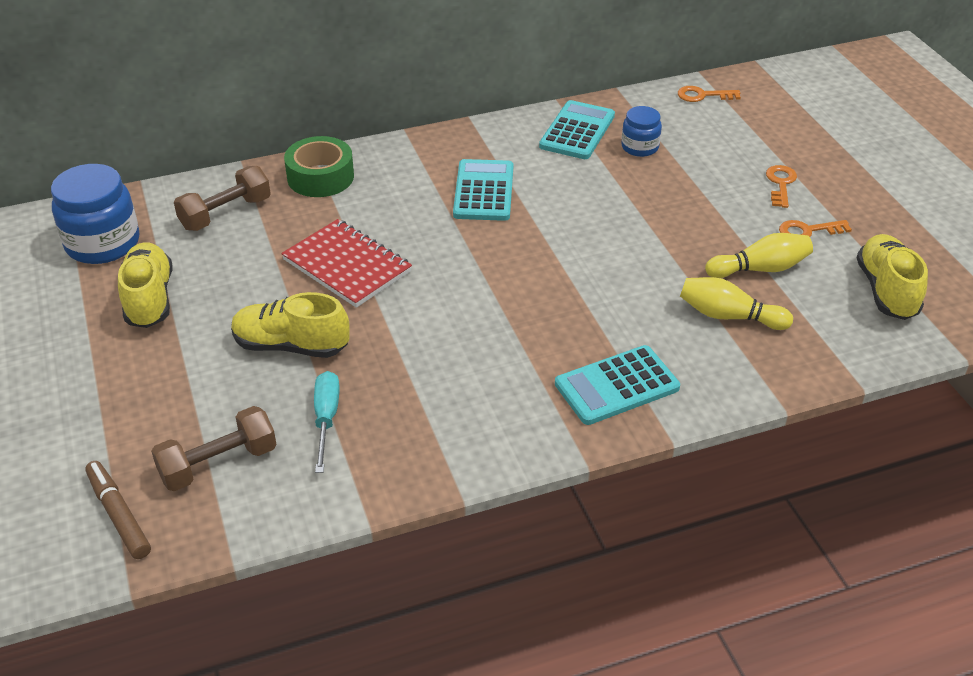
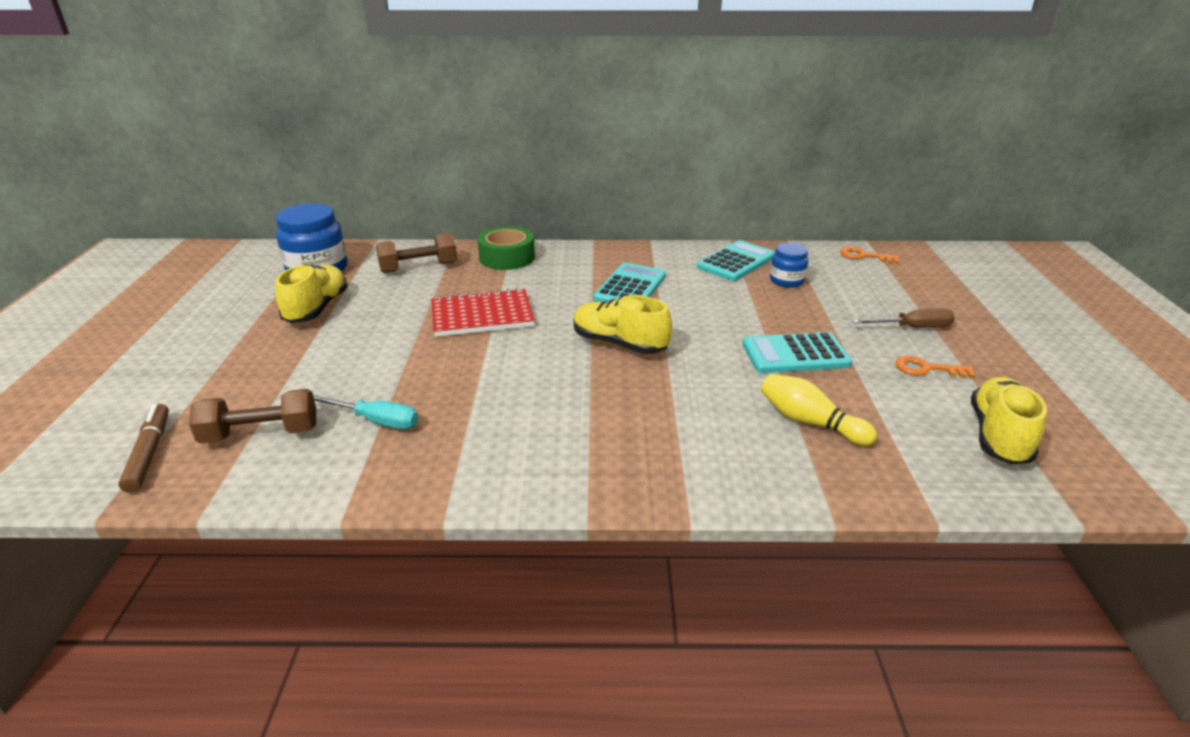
camera: 20 degrees right, 10 degrees down
yellow shoe [231,292,349,358] -> yellow shoe moved to [574,295,672,354]
red notebook [281,219,412,308] -> red notebook turned 75 degrees counterclockwise [431,288,535,337]
turquoise screwdriver [314,371,340,473] -> turquoise screwdriver turned 90 degrees clockwise [313,395,418,429]
turquoise calculator [555,345,680,425] -> turquoise calculator moved to [743,332,852,373]
yellow bowling pin [705,233,813,278] -> none
orange key [766,165,797,208] -> brown screwdriver [852,308,955,328]

